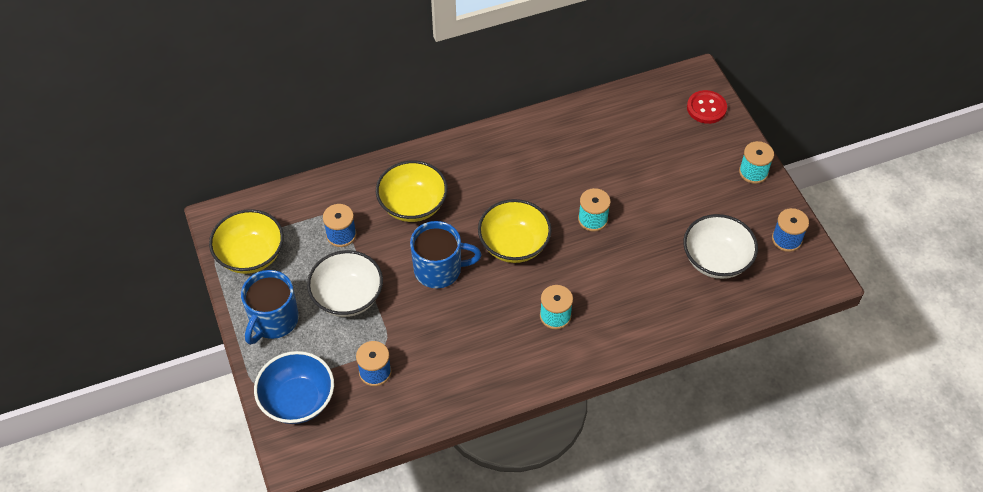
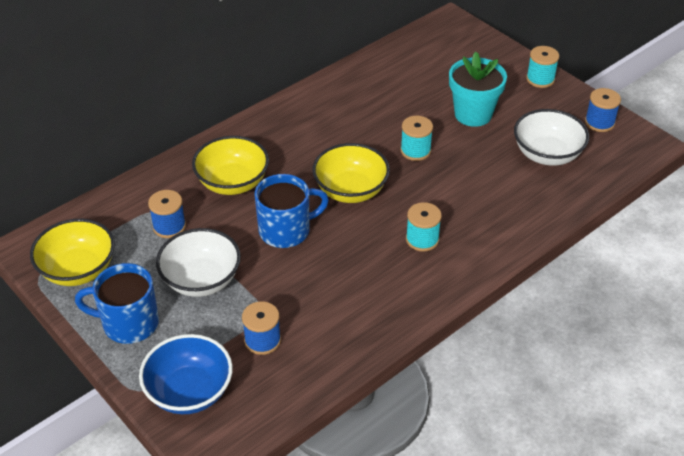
camera: 20 degrees left, 10 degrees down
blue mug [241,270,299,345] -> blue mug turned 90 degrees clockwise [75,263,159,344]
red button [687,90,727,124] -> none
none -> turquoise flower pot [449,52,507,127]

